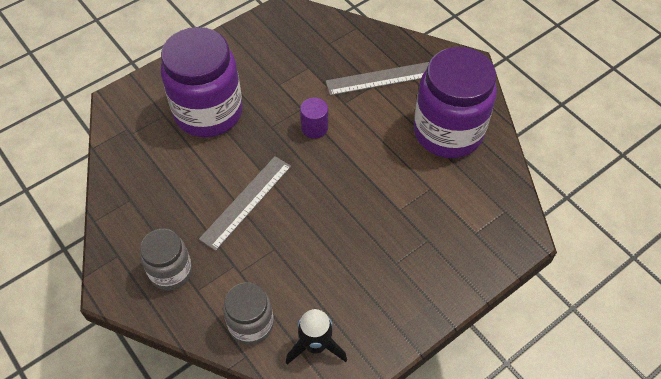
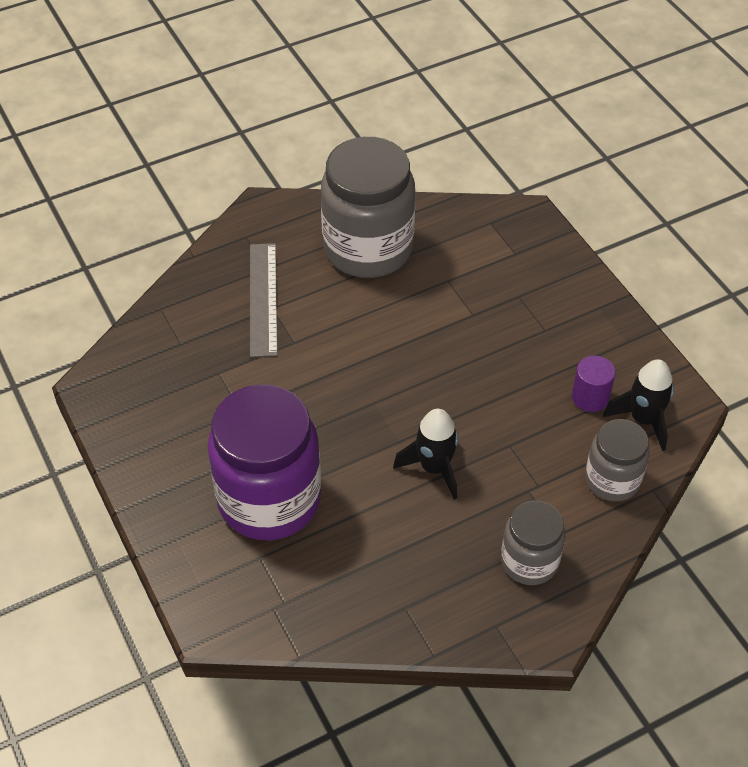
camera: 80 degrees left, 5 degrees down
grey ruler [199,156,291,251] -> black rocket [393,409,458,500]
purple cylinder [300,97,328,139] -> purple cylinder moved to [572,356,615,412]
purple jar [414,47,497,158] -> grey jar [321,137,415,278]

